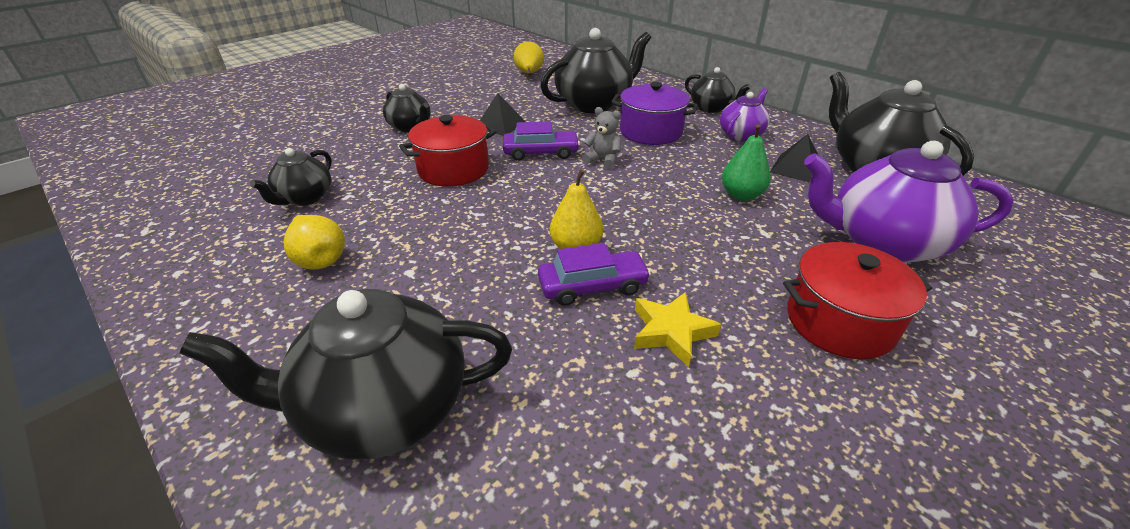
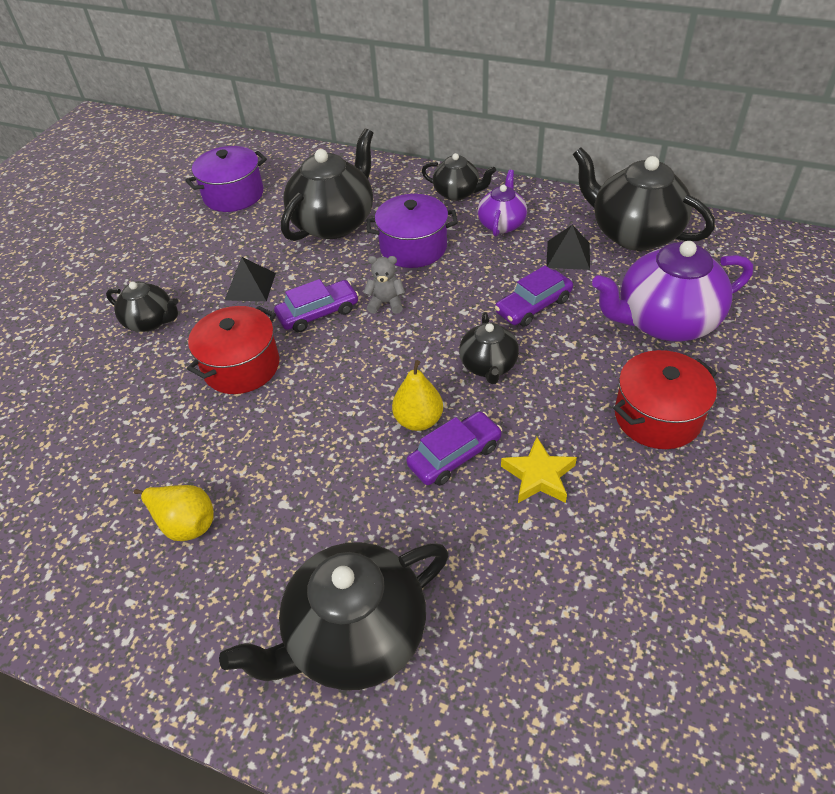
camera: 20 degrees left, 10 degrees up
black teapot [250,148,331,206] -> black teapot moved to [459,312,519,384]
yellow pear [514,41,544,76] -> purple pot [185,146,267,212]
green pear [722,124,771,201] -> purple car [495,265,573,327]

